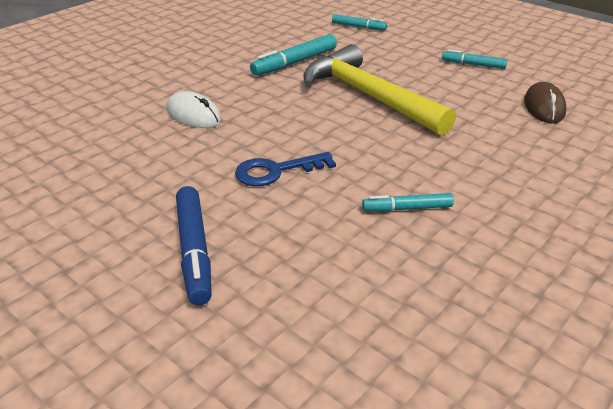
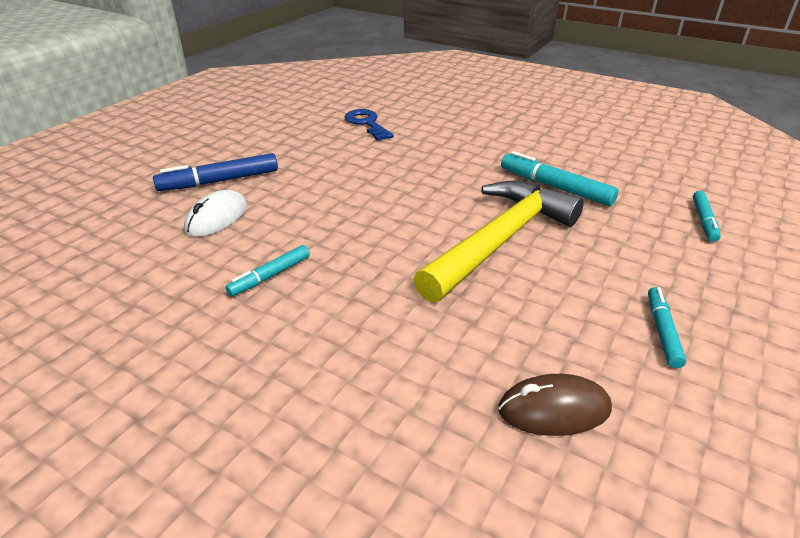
camera: 80 degrees right, 0 degrees up
white mouse [166,91,222,128] -> white mouse moved to [184,190,247,237]
blue key [235,152,336,186] -> blue key moved to [345,109,394,141]
turquoise marker [362,193,454,211] -> turquoise marker turned 120 degrees counterclockwise [225,245,310,296]

